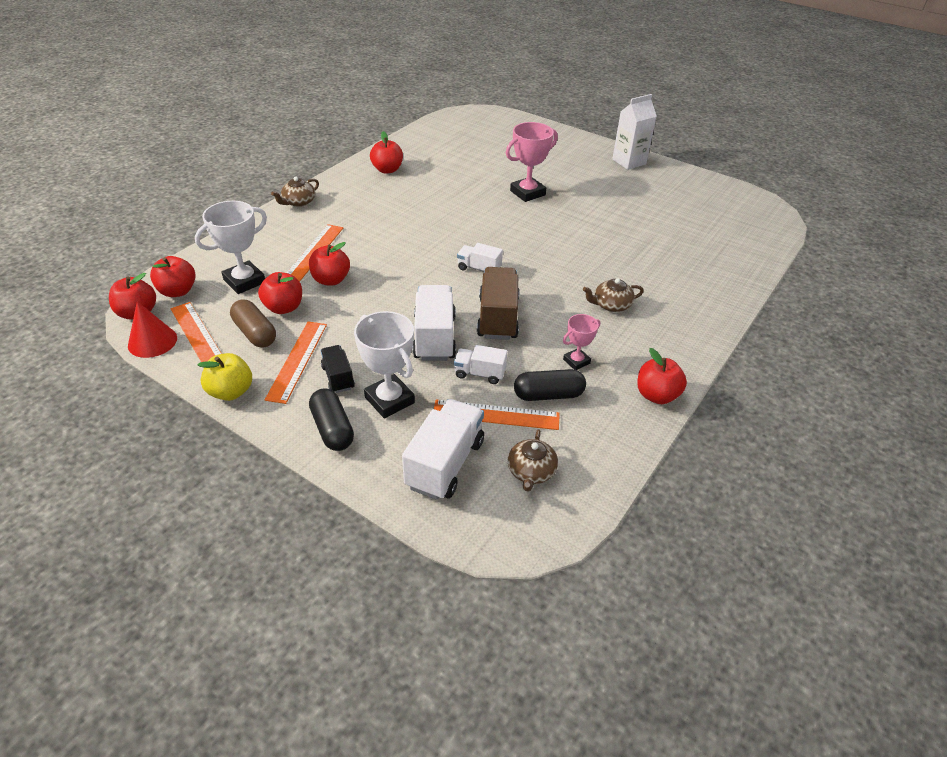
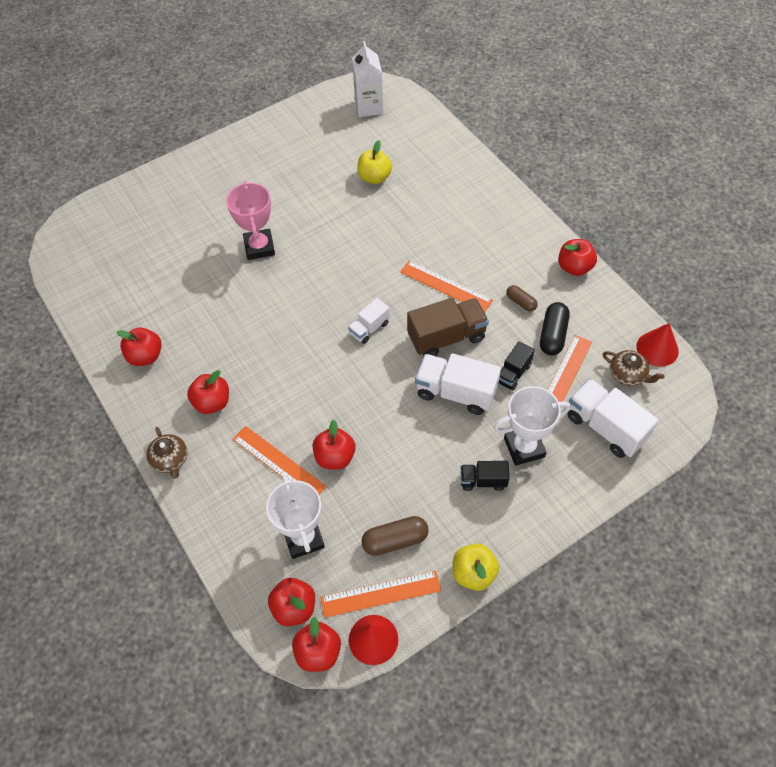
camera: 65 degrees left, 15 degrees up
red apple [258,272,302,314] -> red apple moved to [187,370,229,414]
orange ruler [265,322,327,404] -> orange ruler moved to [400,260,493,312]
black capsule [309,388,354,451] -> none
white truck [454,345,507,384] -> black truck [499,341,534,390]
brown truck [477,267,519,340] -> brown truck turned 135 degrees clockwise [407,298,489,356]
pink trophy [563,314,600,370] -> brown capsule [506,285,538,311]
brown teapot [583,278,644,312] -> none
white carton [612,94,657,170] -> white carton moved to [352,41,383,117]
none -> yellow apple [357,140,392,184]
none -> red cone [636,323,679,367]

